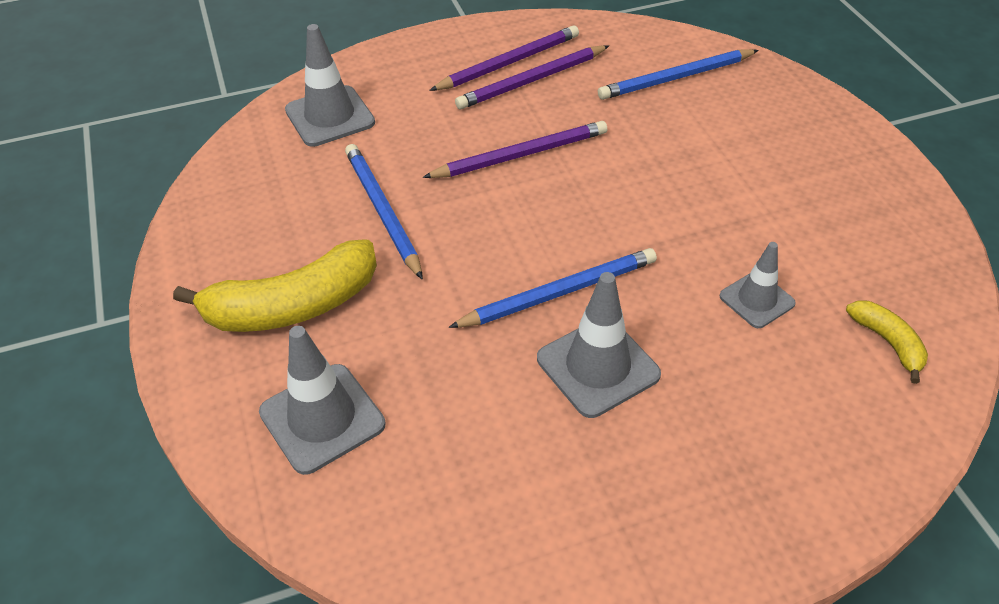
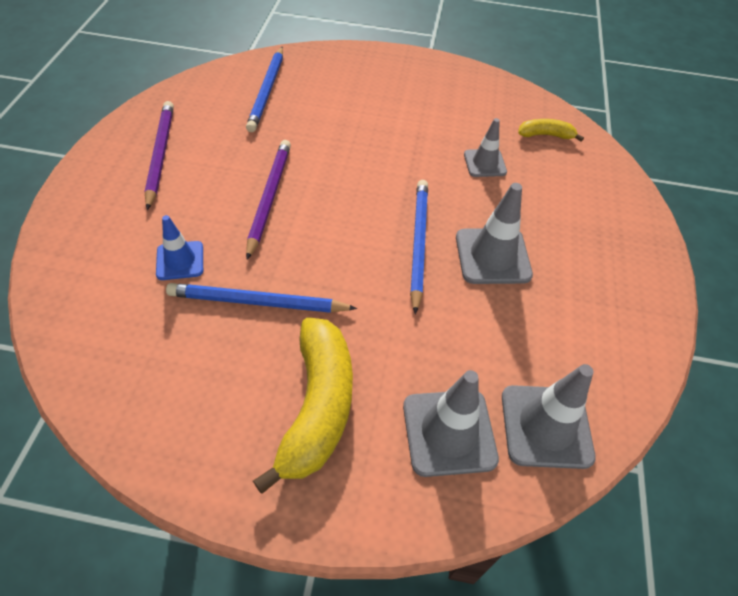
camera: 65 degrees left, 5 degrees up
grey traffic cone [285,24,375,147] -> grey traffic cone moved to [502,364,596,469]
purple pencil [455,45,609,109] -> none
none -> blue traffic cone [156,215,203,280]

